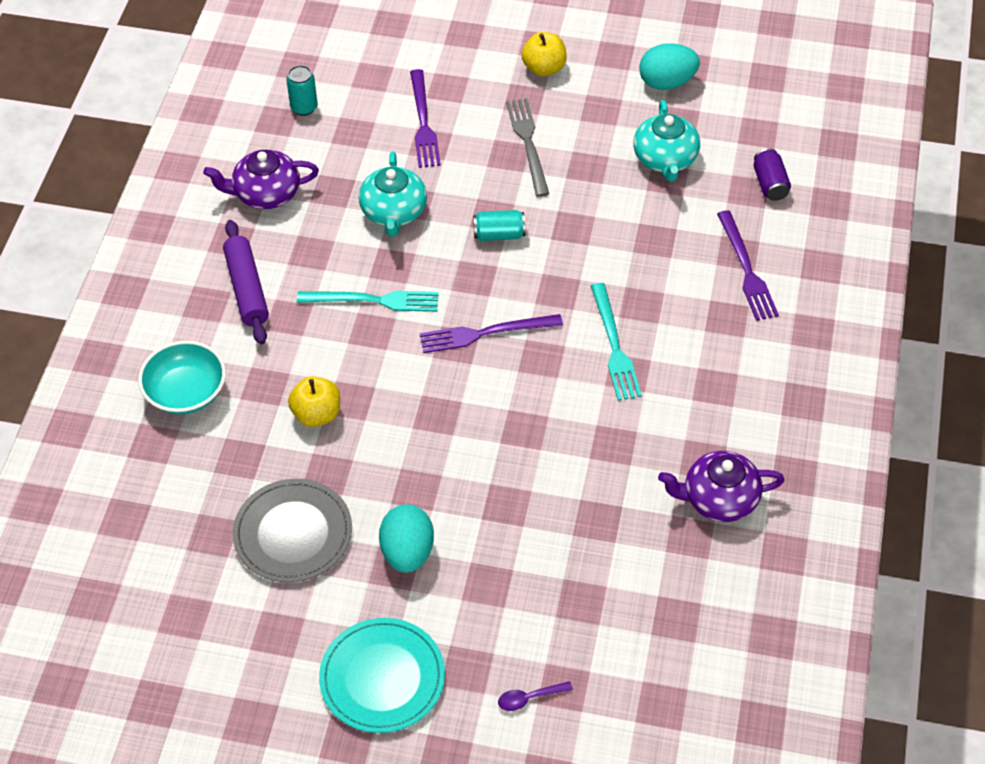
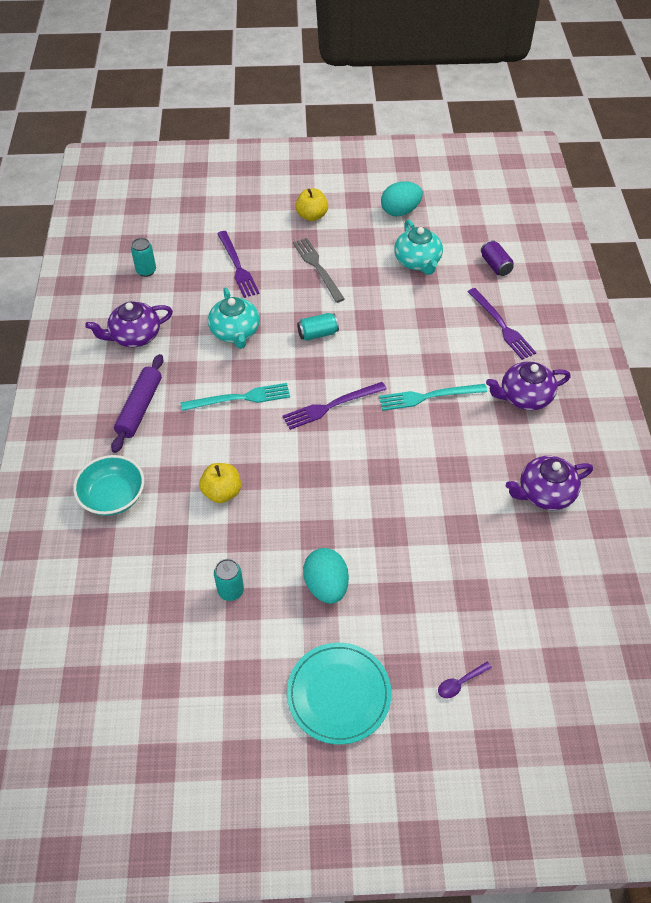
camera: 15 degrees left, 0 degrees up
purple rolling pin [223,220,269,344] -> purple rolling pin turned 45 degrees clockwise [111,354,163,453]
grey plate [233,479,352,582] -> turquoise can [214,559,244,601]
turquoise fork [591,283,642,401] -> turquoise fork turned 105 degrees clockwise [379,384,487,411]
none -> purple teapot [486,361,571,410]

